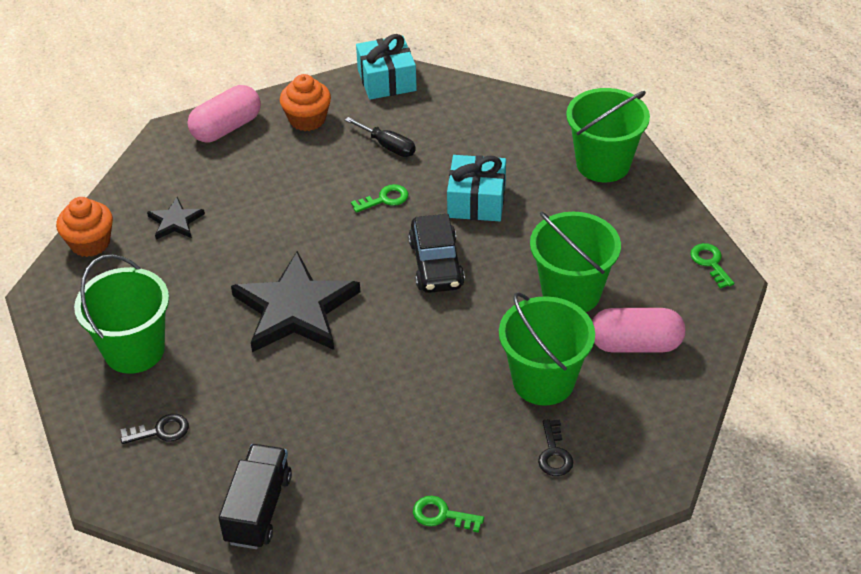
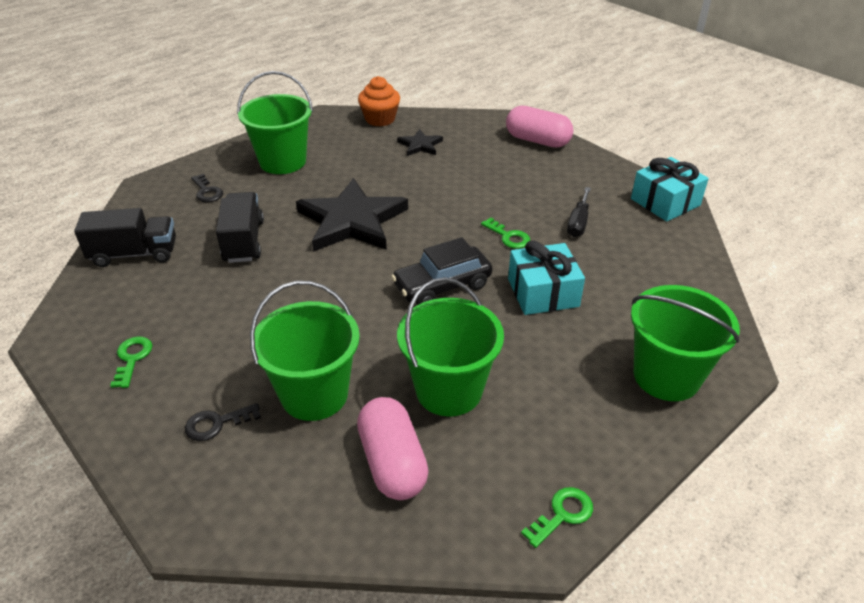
camera: 70 degrees right, 5 degrees down
orange cupcake [280,74,331,131] -> none
none -> black truck [216,192,264,263]

